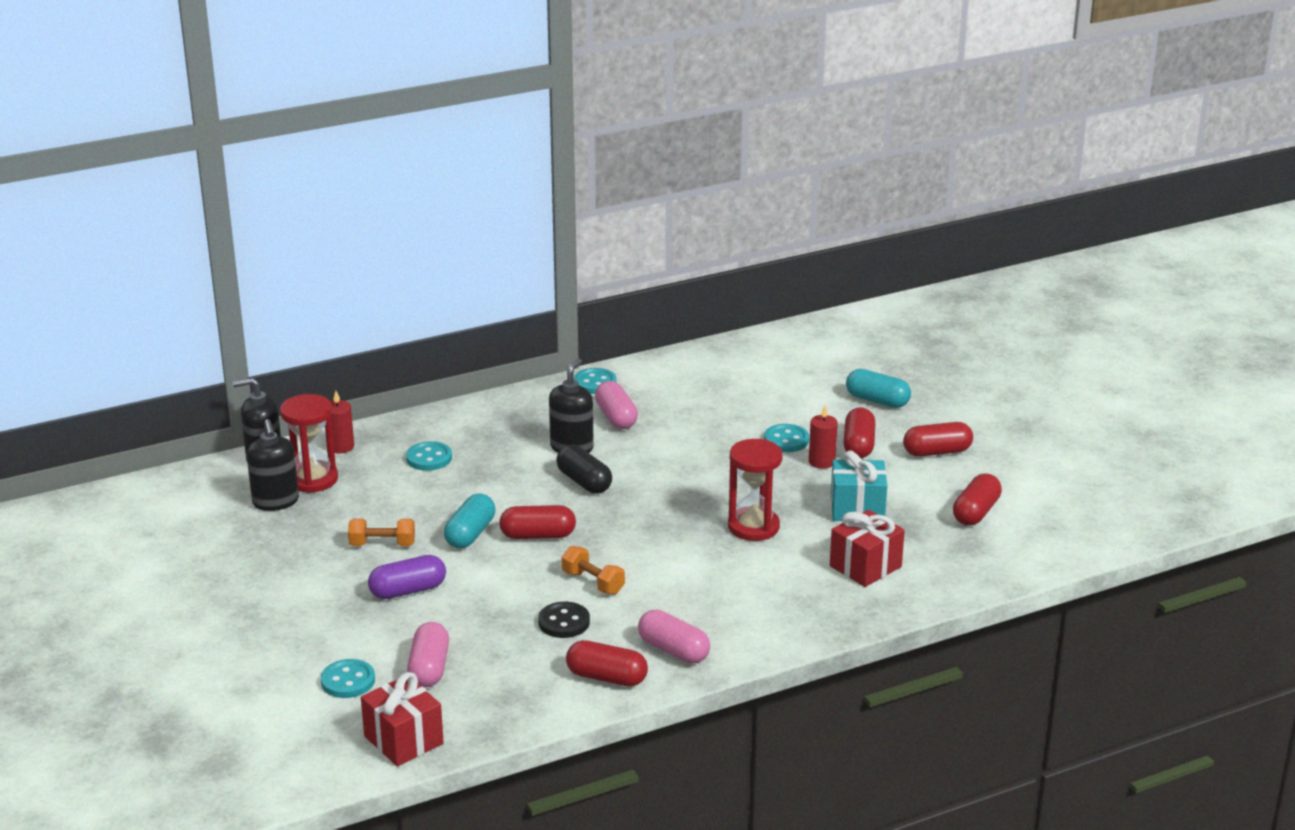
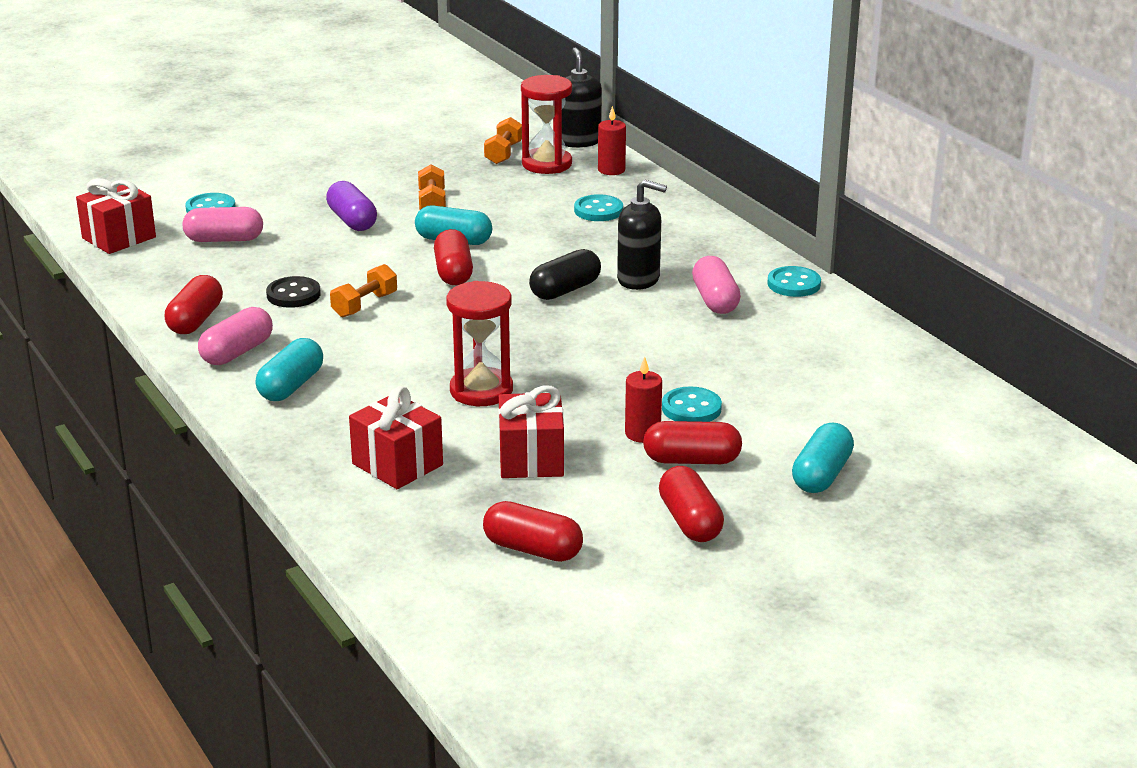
camera: 85 degrees right, 0 degrees up
black soap dispenser [247,419,299,511] -> orange dumbbell [484,117,522,164]
pink capsule [595,381,638,429] -> pink capsule turned 75 degrees counterclockwise [692,256,741,314]
turquoise gift [831,450,887,521] -> red gift [498,385,564,478]
none -> turquoise capsule [255,338,323,401]

